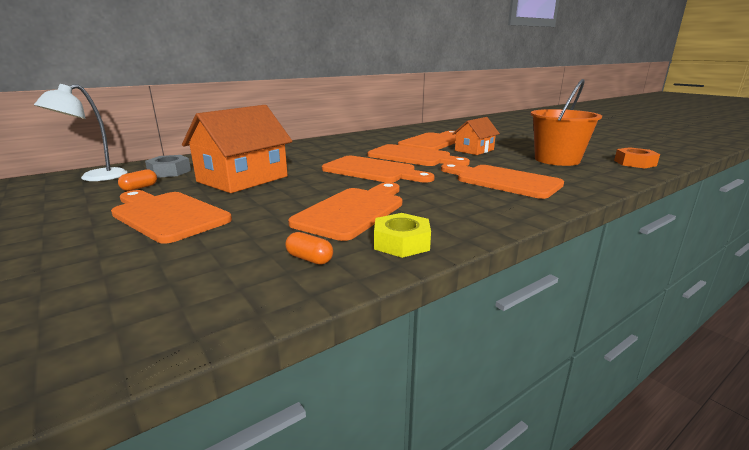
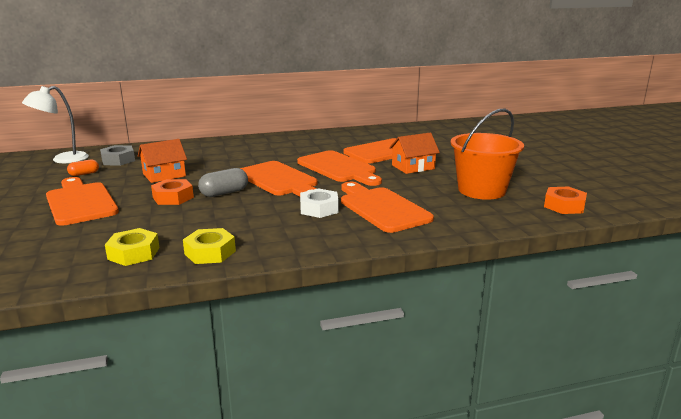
camera: 20 degrees right, 0 degrees up
orange house [182,105,292,193] -> orange house [138,139,187,183], size x0.58
orange capsule [285,232,333,265] -> yellow nut [105,228,159,266]
orange cutting board [288,182,402,241] -> none
none -> orange nut [151,179,194,205]
none -> grey capsule [198,168,248,197]
none -> white nut [300,188,339,218]

